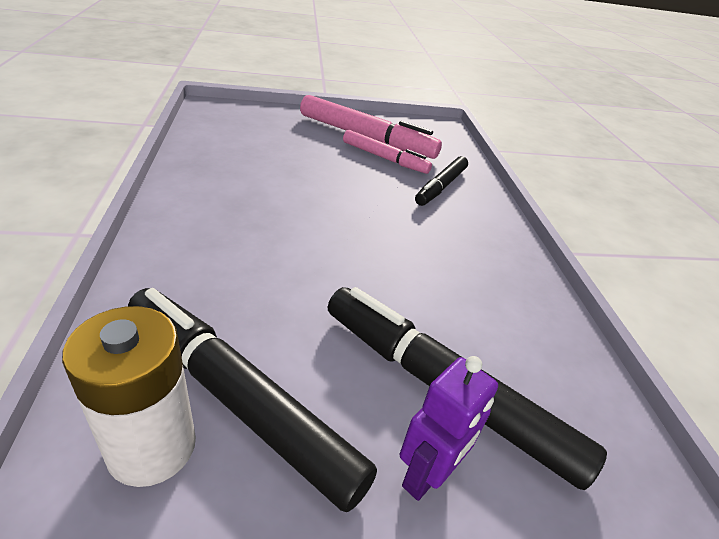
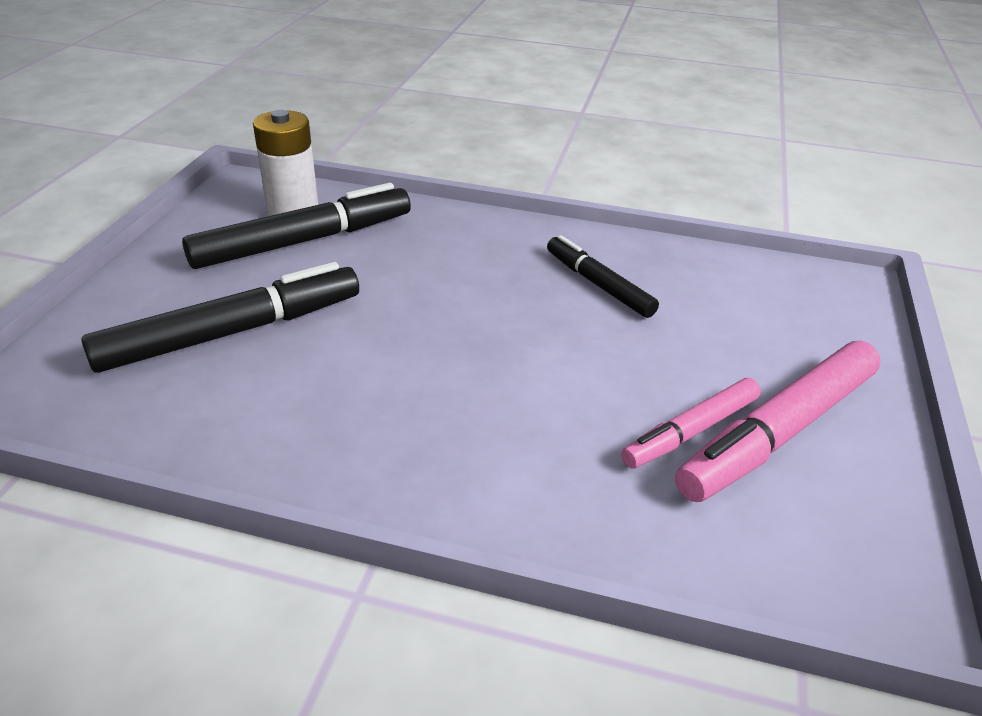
camera: 115 degrees right, 0 degrees up
purple robot [400,356,498,501] -> none
black marker [415,156,468,206] -> black marker moved to [547,235,659,318]

